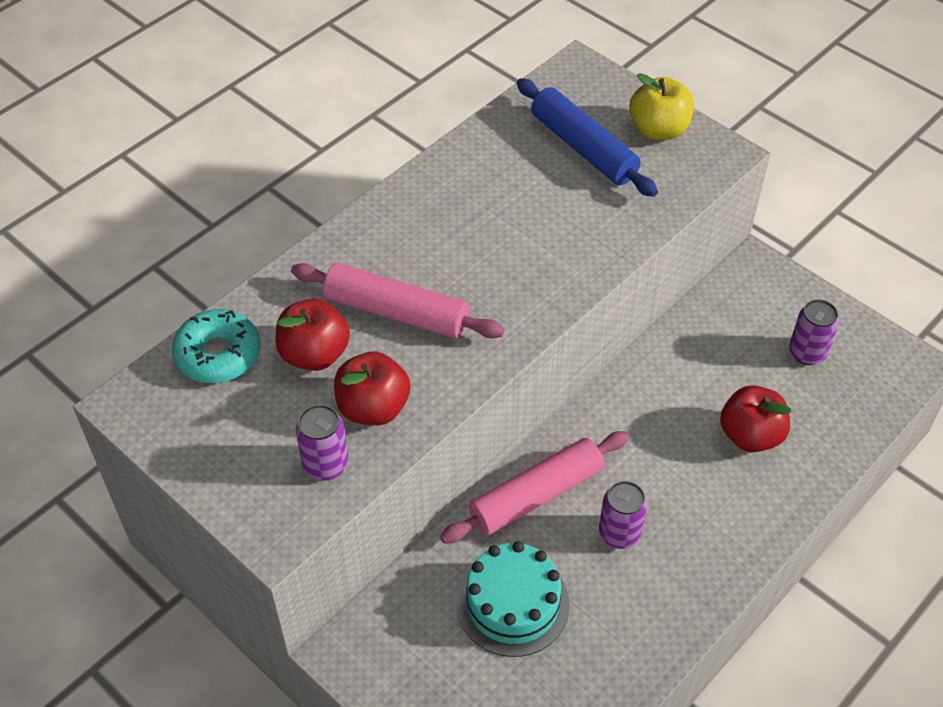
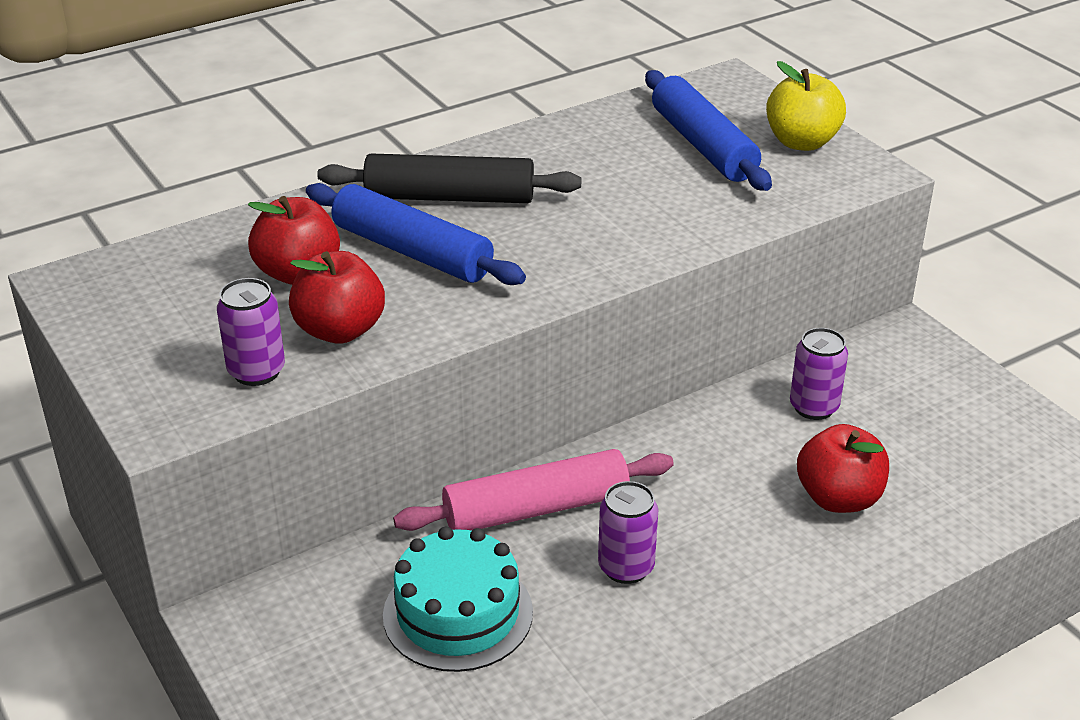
camera: 15 degrees right, 15 degrees down
turquoise donut [172,309,260,383] -> none
pink rolling pin [291,263,504,338] -> blue rolling pin [306,183,526,285]
purple can [789,299,839,365] -> purple can moved to [790,328,848,420]
none -> black rolling pin [317,153,581,203]

